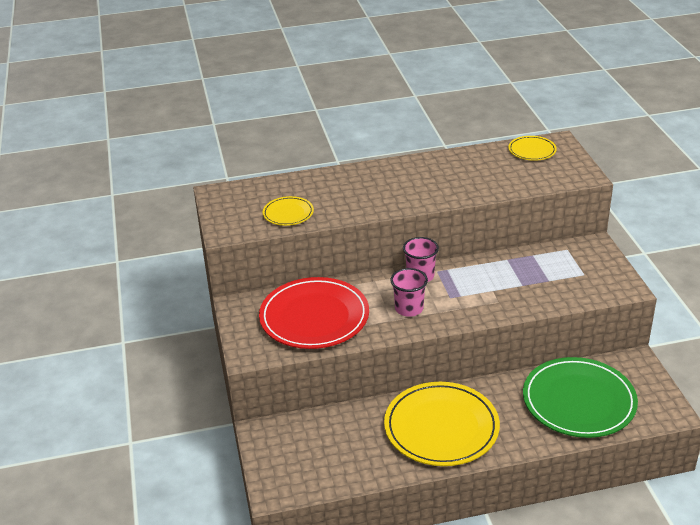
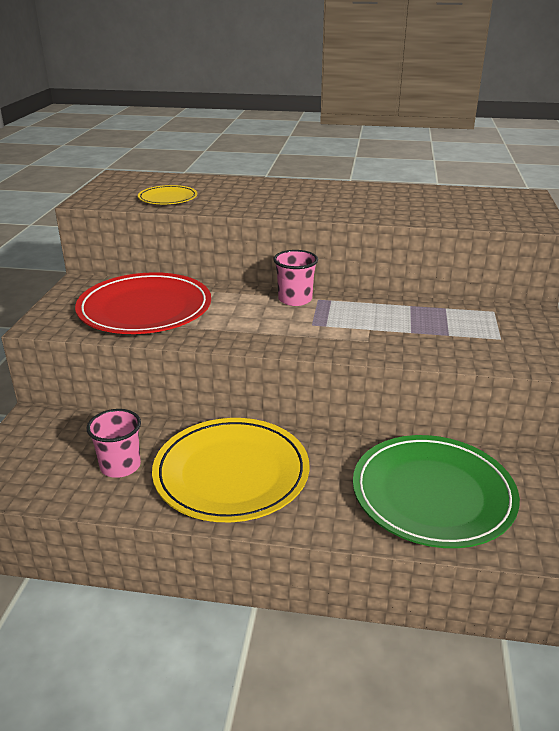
camera: 20 degrees right, 5 degrees down
pink cup [390,268,428,317] -> pink cup moved to [86,409,141,478]
yellow plate [508,136,557,161] -> none

